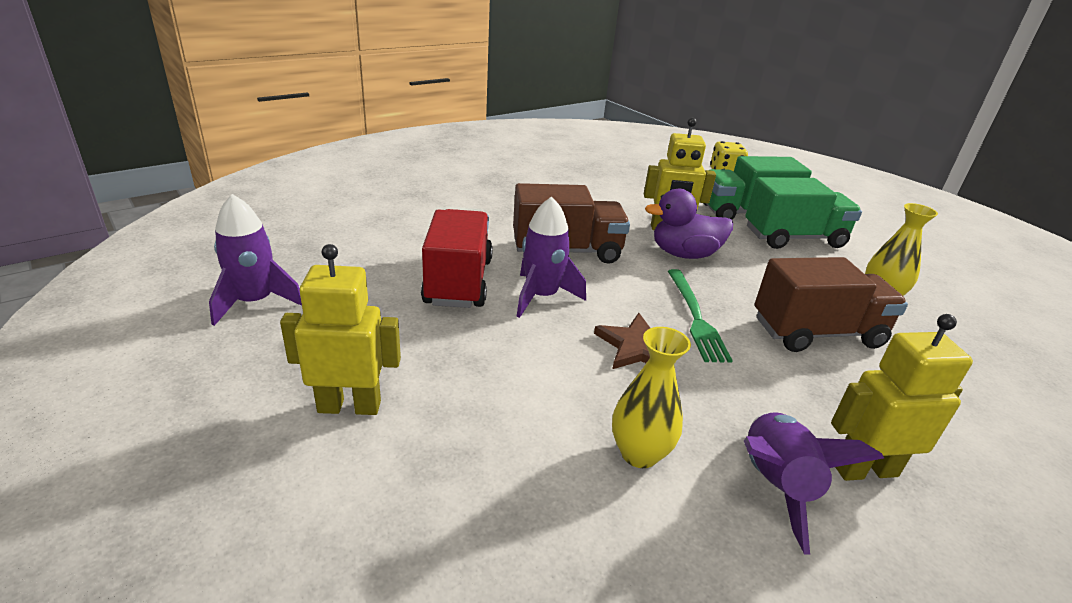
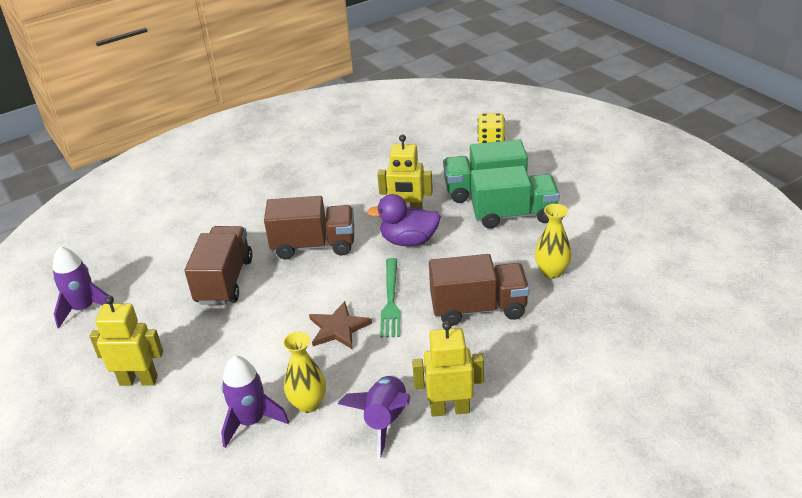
camera: 10 degrees right, 5 degrees up
red truck [421,209,493,308] -> brown truck [185,226,253,305]
purple rocket [516,196,586,318] -> purple rocket moved to [221,356,289,448]

